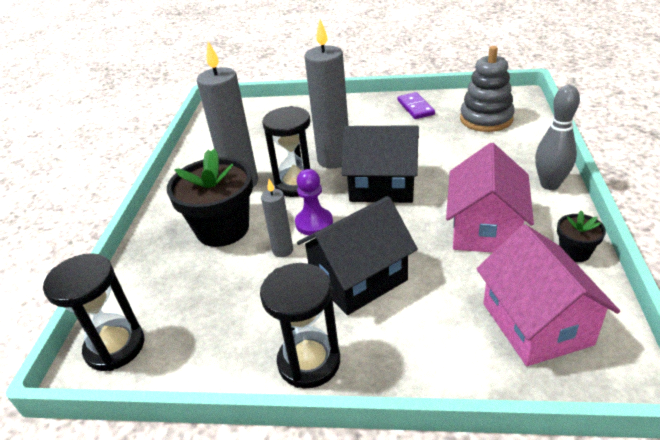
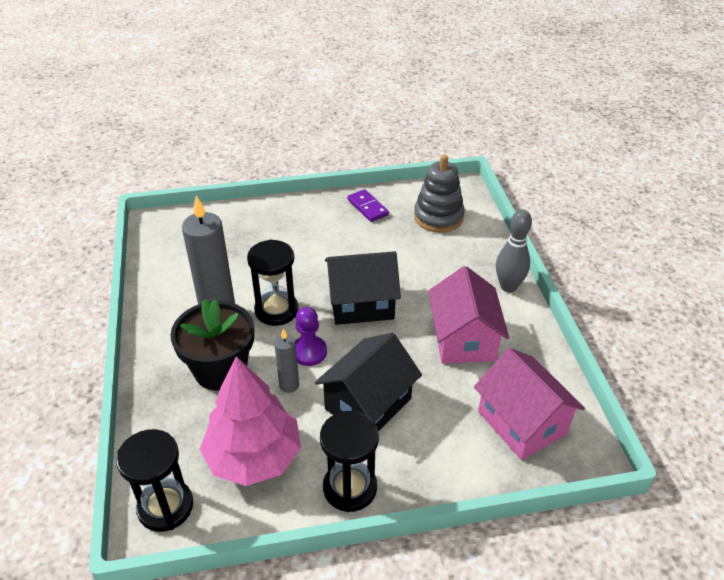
camera: 20 degrees left, 5 degrees up
grey candle [305,19,349,169] -> none
black flower pot [557,211,606,262] -> none
none -> pink tree [200,356,301,486]

